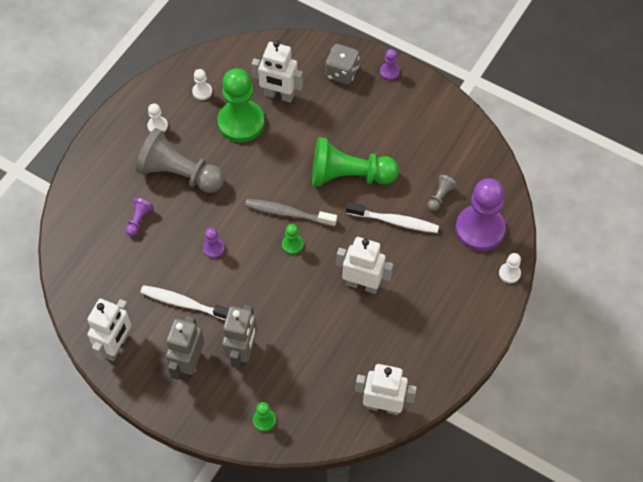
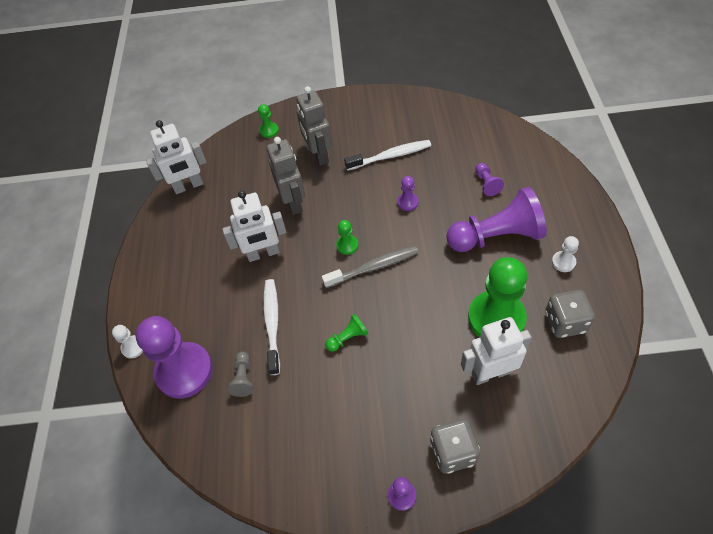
camera: 150 degrees right, 5 degrees down
white robot [87,299,131,361] -> none
grey pawn [136,128,224,193] -> purple pawn [446,187,547,252]
grey robot [166,316,204,380] -> grey robot moved to [267,137,305,215]
white pawn [192,69,212,100] -> grey dice [545,290,595,338]
green pawn [312,137,399,187] -> green pawn [325,314,369,352], size x0.43
white toothbrush [346,202,439,233] -> white toothbrush turned 105 degrees clockwise [263,279,280,375]

